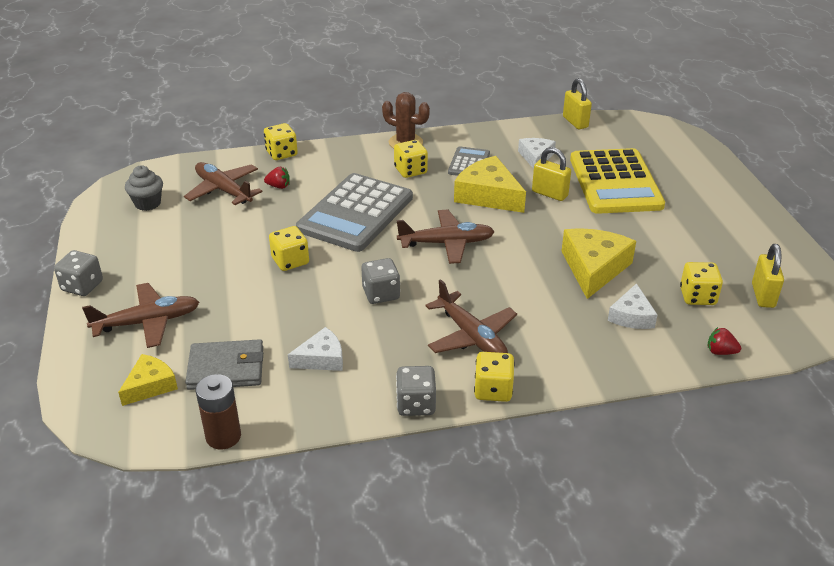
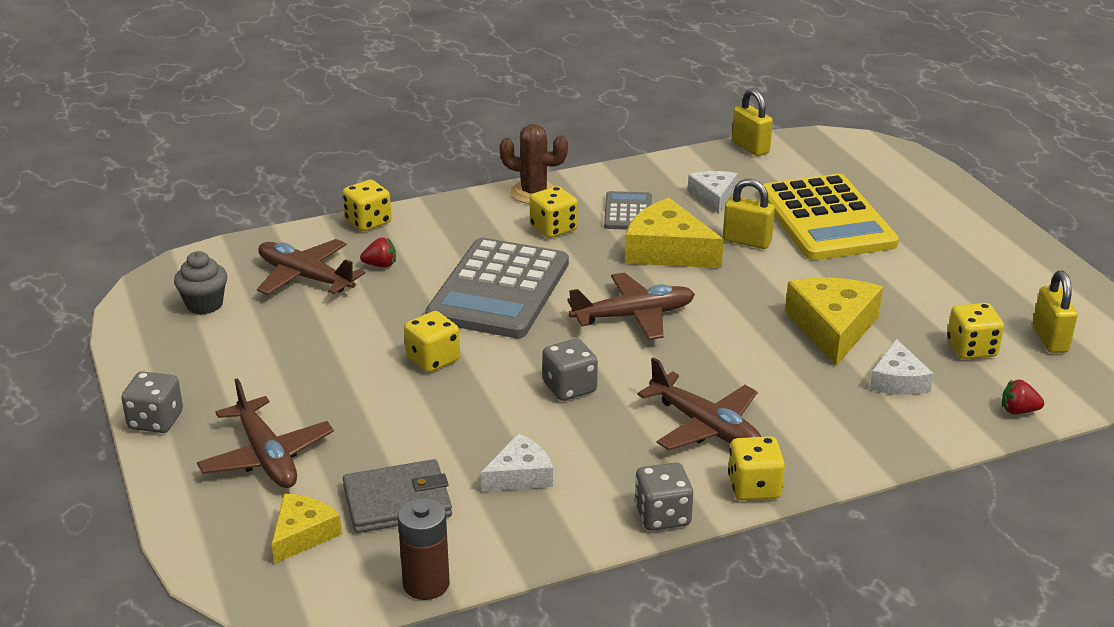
camera: 10 degrees left, 5 degrees down
brown plane [82,283,199,348] -> brown plane turned 90 degrees clockwise [197,378,334,488]

